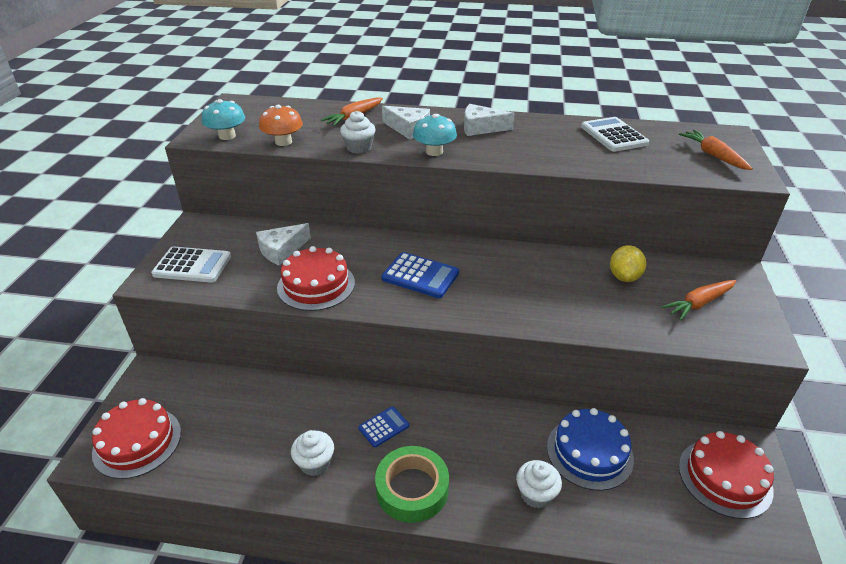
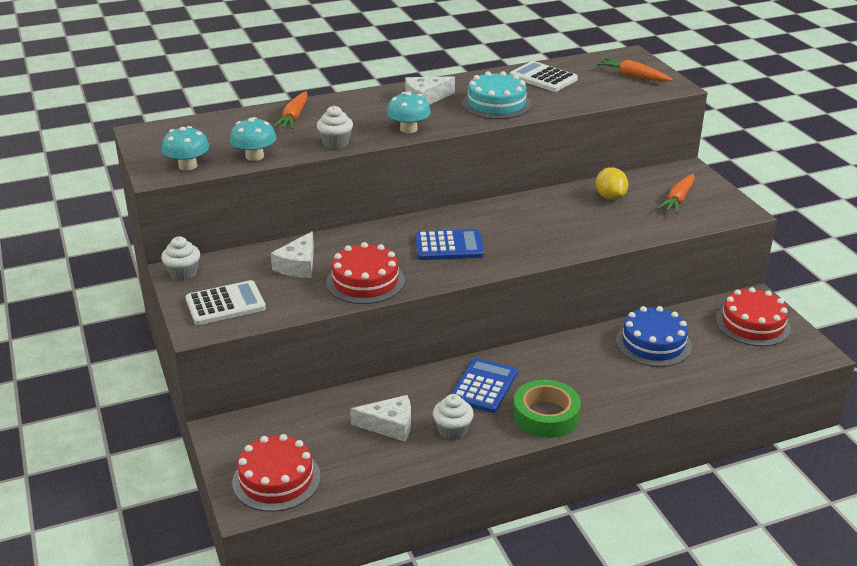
camera: 30 degrees left, 5 degrees down
orange mushroom [259,105,303,146] -> turquoise mushroom [230,117,276,161]
blue calculator [358,406,409,447] -> blue calculator [451,358,517,413], size x1.66
white cheese [382,106,430,140] -> white cheese moved to [350,395,411,442]
white cupcake [516,460,562,508] -> white cupcake moved to [161,236,200,281]
none -> turquoise cake [462,71,531,119]

